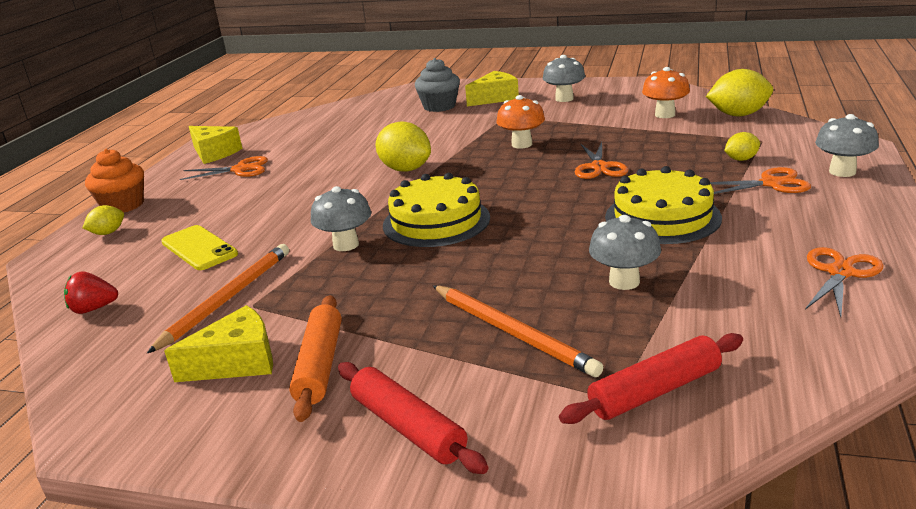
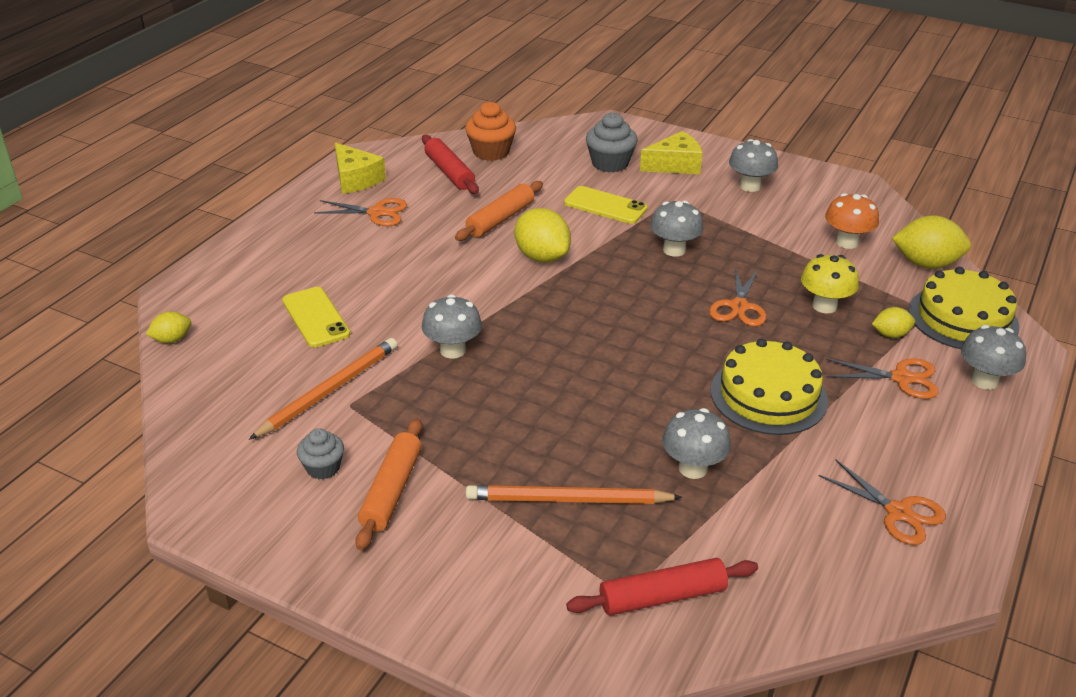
camera: 10 degrees right, 10 degrees up
red strawberry [64,272,118,314] -> none
yellow lemon [82,205,124,235] -> yellow lemon moved to [146,311,191,343]
orange cupcake [85,149,144,212] -> orange cupcake moved to [465,102,516,161]
yellow cheese [164,305,273,382] -> grey cupcake [297,428,344,479]
red rolling pin [338,362,488,474] -> red rolling pin moved to [422,135,479,194]
yellow cake [383,173,490,247] -> yellow cake moved to [909,267,1019,349]
orange pencil [433,285,603,377] -> orange pencil turned 120 degrees clockwise [466,485,682,504]
orange mushroom [496,95,545,149] -> grey mushroom [650,201,703,257]
orange scissors [805,247,883,317] -> orange scissors turned 90 degrees clockwise [819,460,946,545]
none -> orange rolling pin [455,181,543,241]
none -> yellow phone [564,186,648,224]
none -> yellow mushroom [801,254,859,314]

